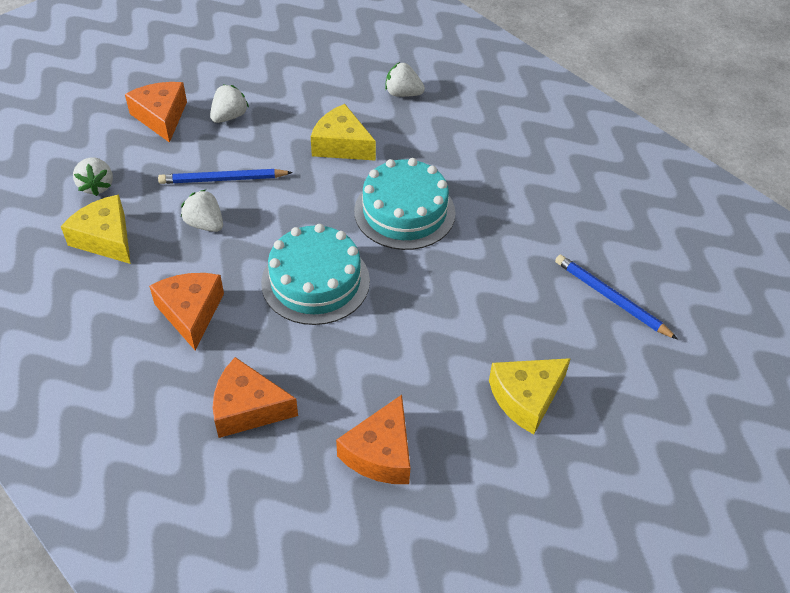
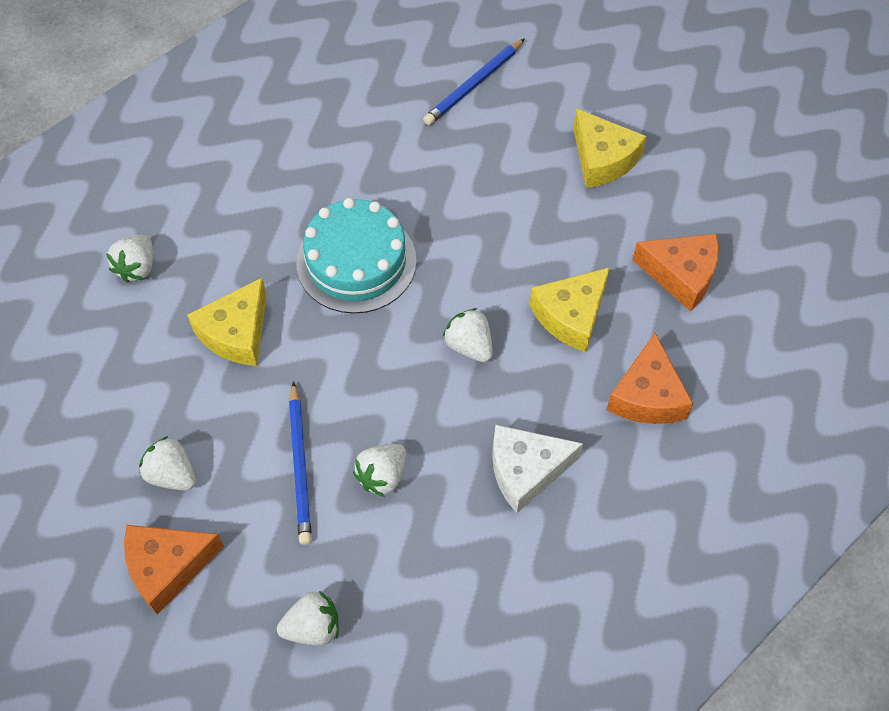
camera: 90 degrees left, 10 degrees up
yellow cheese [61,195,131,264] -> yellow cheese moved to [530,267,610,352]
orange cheese [149,273,224,351] -> white cheese [492,425,583,513]
turquoise cake [261,224,370,325] -> white strawberry [443,308,493,362]

